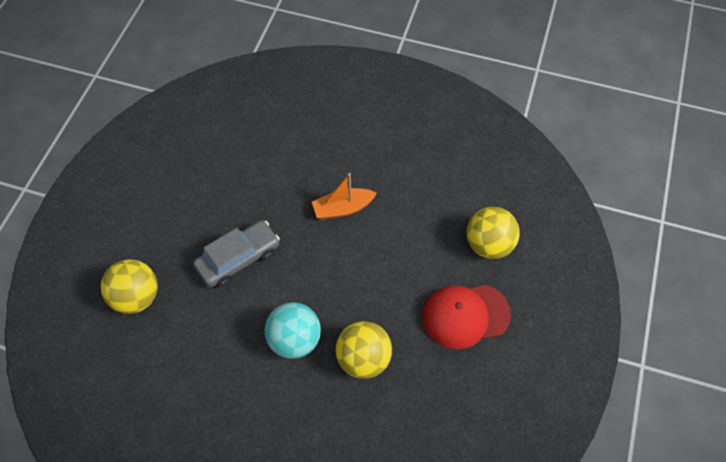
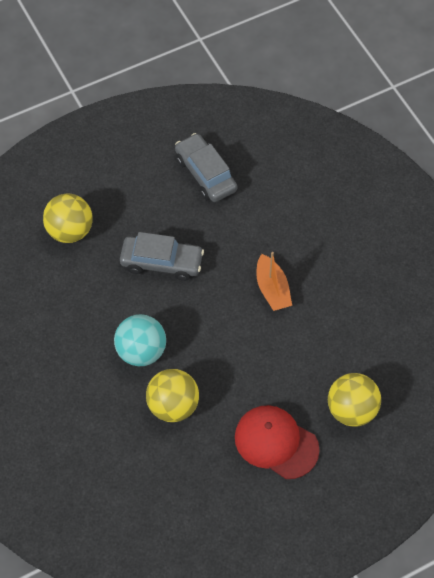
camera: 45 degrees right, 0 degrees up
orange boat [312,173,377,220] -> orange boat turned 135 degrees counterclockwise [256,252,292,311]
none -> grey car [175,133,237,202]

